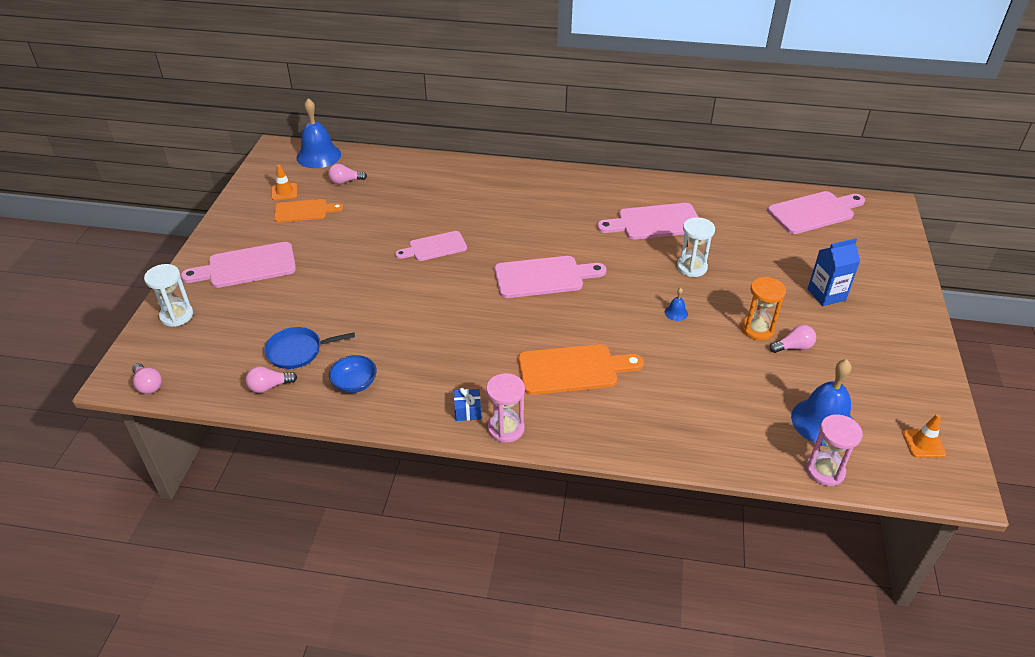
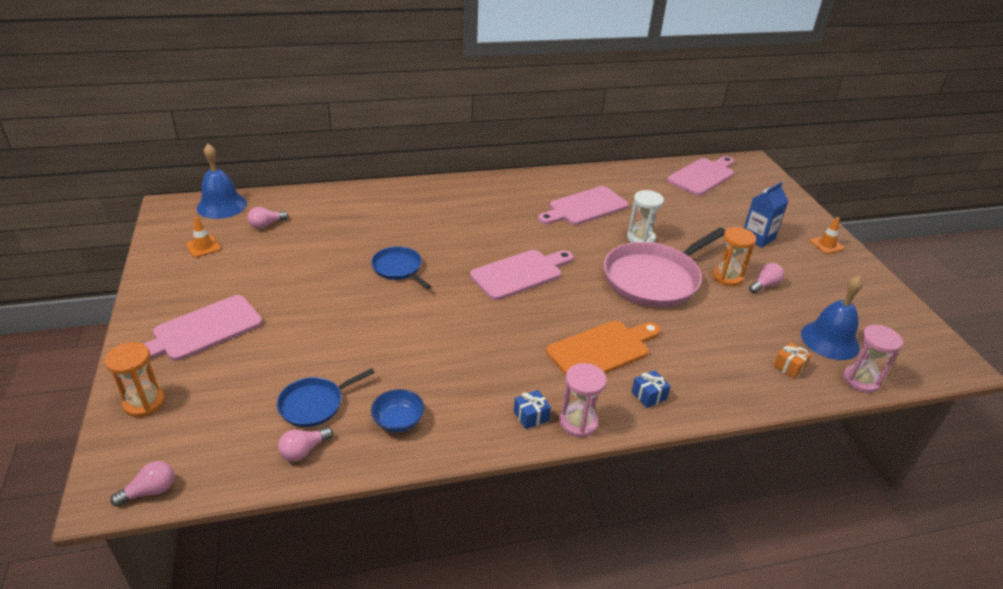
camera: 25 degrees left, 5 degrees down
pink light bulb [132,363,162,394] -> pink light bulb turned 60 degrees counterclockwise [110,461,174,507]
white hourglass [144,264,193,327] -> orange hourglass [104,342,165,417]
orange cutting board [274,199,343,222] -> none
pink cutting board [395,231,467,261] -> blue pan [371,246,431,289]
blue bell [665,288,688,321] -> pink pan [604,228,726,307]
orange traffic cone [902,414,946,458] -> orange traffic cone moved to [810,217,845,254]
none -> blue gift [632,370,671,408]
none -> orange gift [773,342,811,379]

